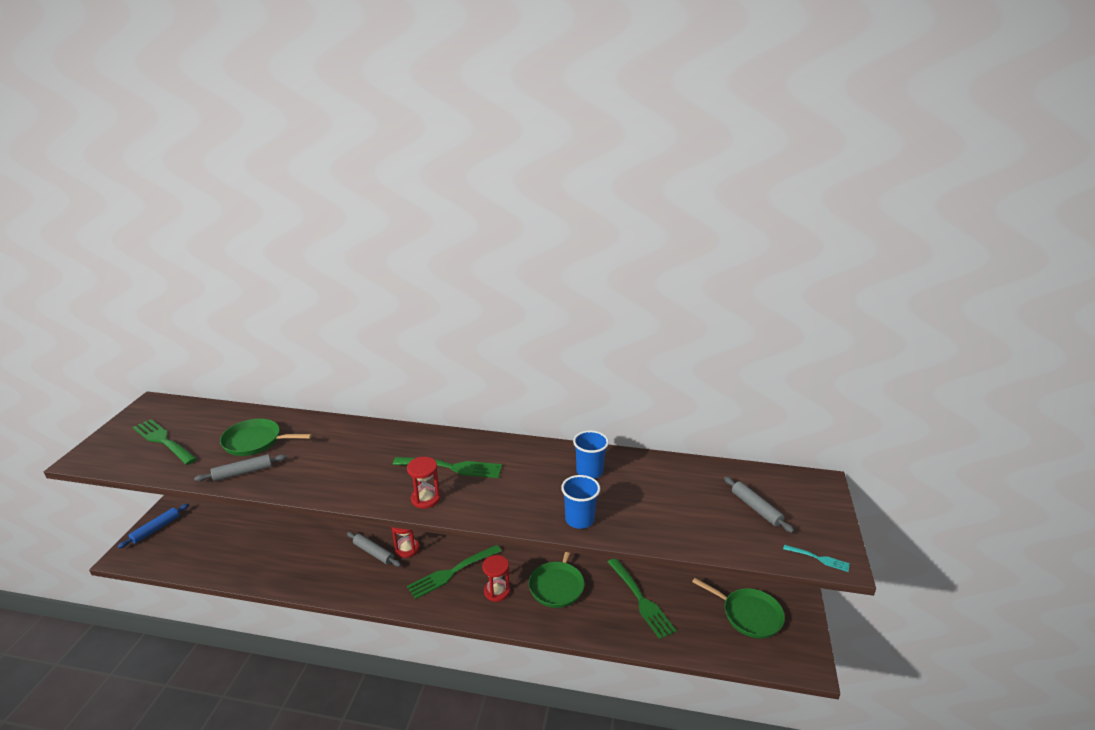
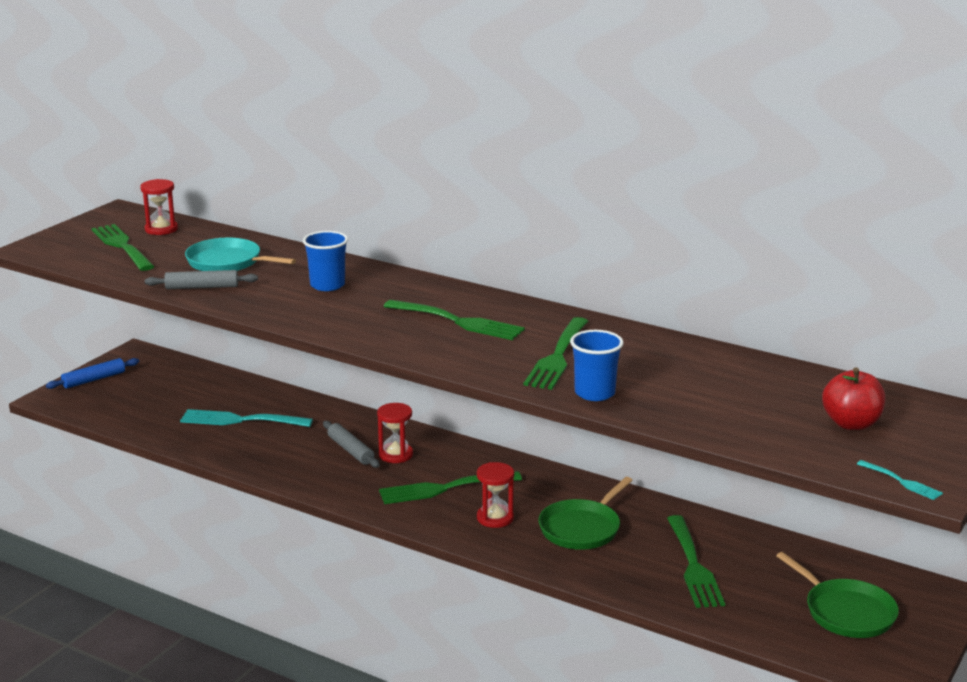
camera: 20 degrees right, 5 degrees down
green pan [220,419,312,456] -> turquoise pan [185,238,296,271]
red hourglass [407,457,440,509] -> red hourglass moved to [140,179,178,235]
blue cup [573,431,609,479] -> blue cup moved to [303,231,348,291]
grey rolling pin [724,476,794,533] -> red apple [822,368,886,430]
none -> turquoise fork [180,409,313,427]
none -> green fork [523,317,588,390]

